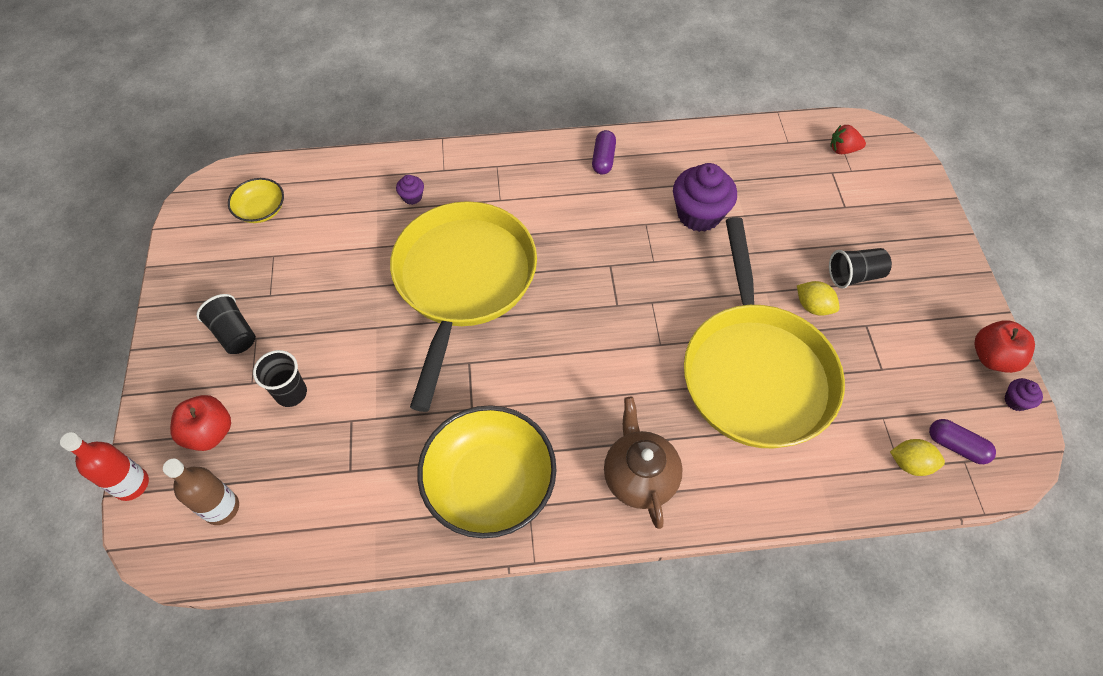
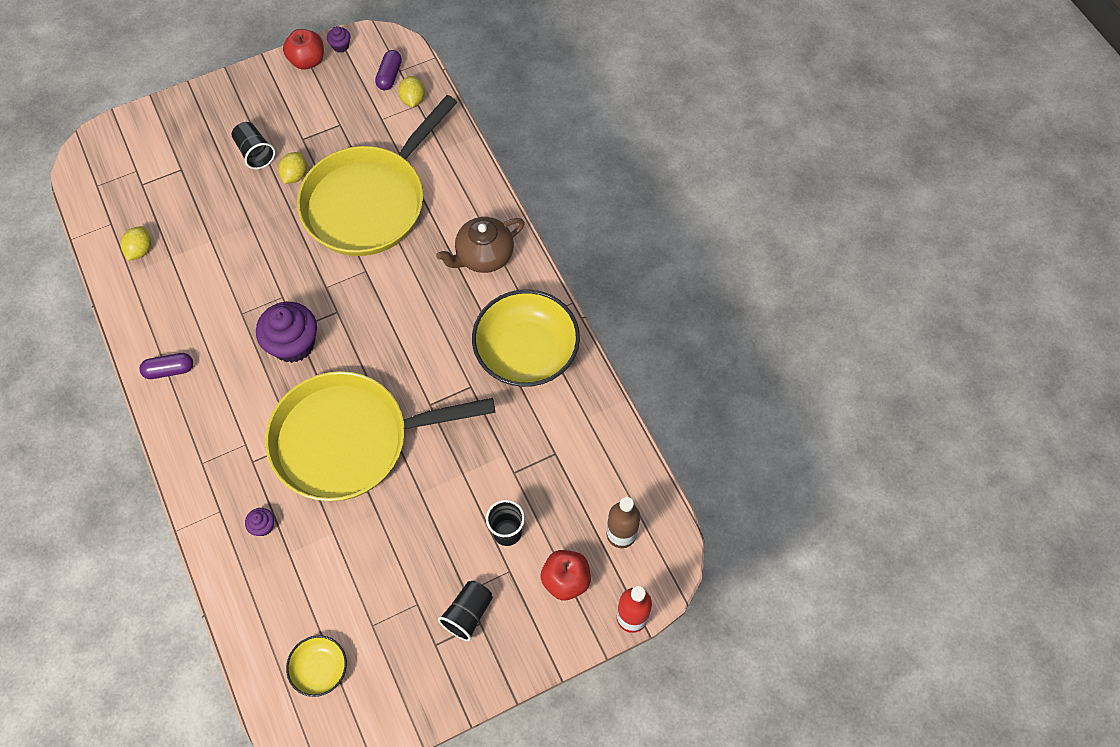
camera: 110 degrees left, 5 degrees up
purple cupcake [673,163,737,232] -> purple cupcake moved to [256,302,317,363]
yellow pan [684,217,845,448] -> yellow pan turned 150 degrees clockwise [297,95,458,256]
red strawberry [830,125,866,154] -> none
none -> yellow lemon [121,226,151,261]

